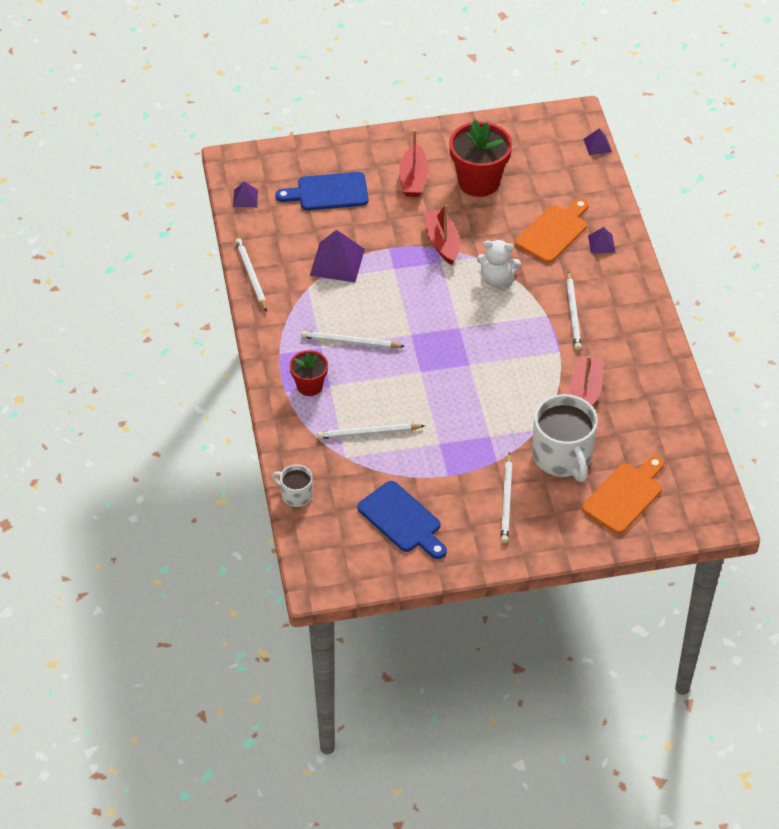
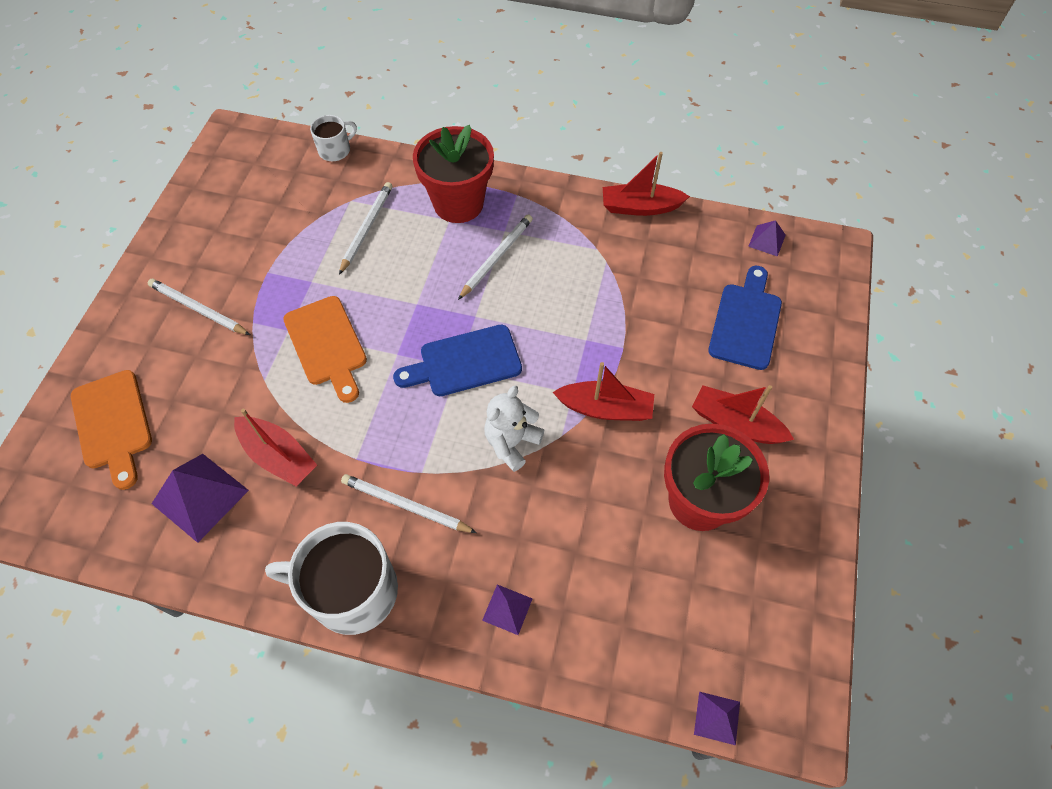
camera: 115 degrees right, 10 degrees up
white pencil [235,238,267,312] -> red boat [603,152,690,216]
red flower pot [289,350,328,396] -> red flower pot [413,125,494,223], size x1.75
purple pyramid [310,230,365,282] -> purple pyramid moved to [152,454,249,543]
blue cutting board [357,481,447,559] -> blue cutting board moved to [393,325,522,396]
orange cutting board [515,198,589,263] -> orange cutting board moved to [283,296,367,403]
white mug [532,394,598,482] -> white mug moved to [265,522,398,635]

